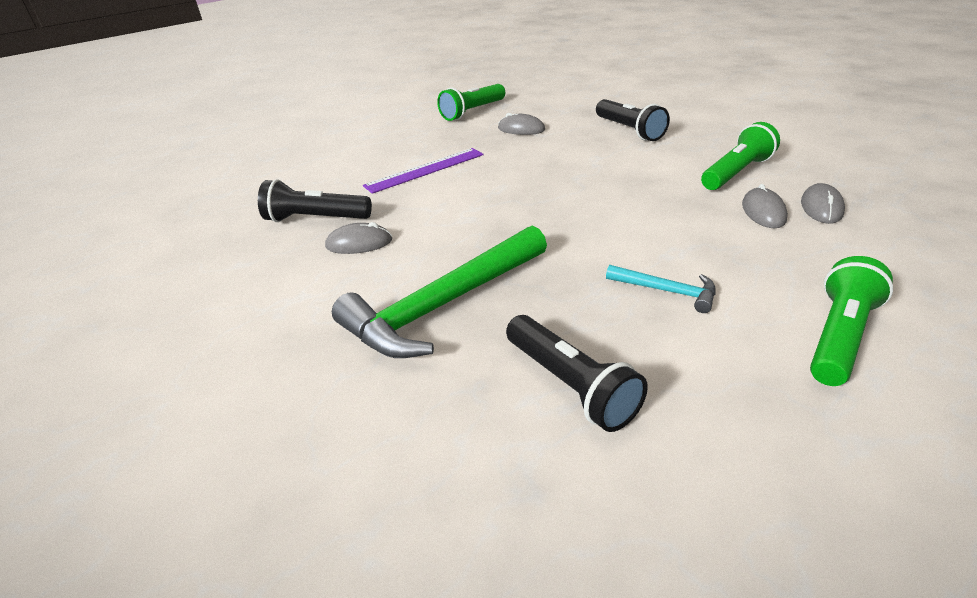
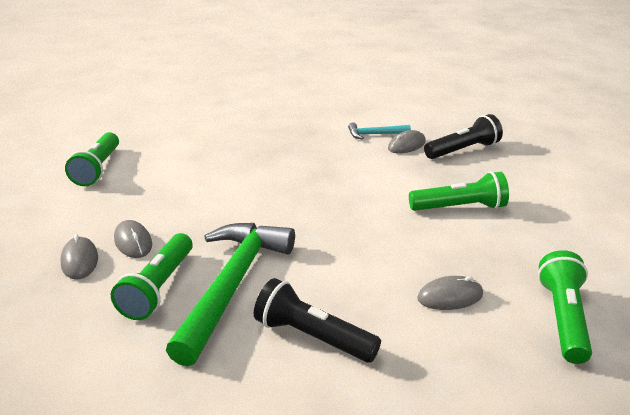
camera: 145 degrees right, 5 degrees down
green hammer [332,226,547,358] -> green hammer moved to [166,223,295,366]
purple ruler [363,148,484,194] -> green flashlight [409,171,509,211]
black flashlight [506,315,648,432] -> none
turquoise hammer [606,265,716,313] -> turquoise hammer moved to [348,122,411,139]

